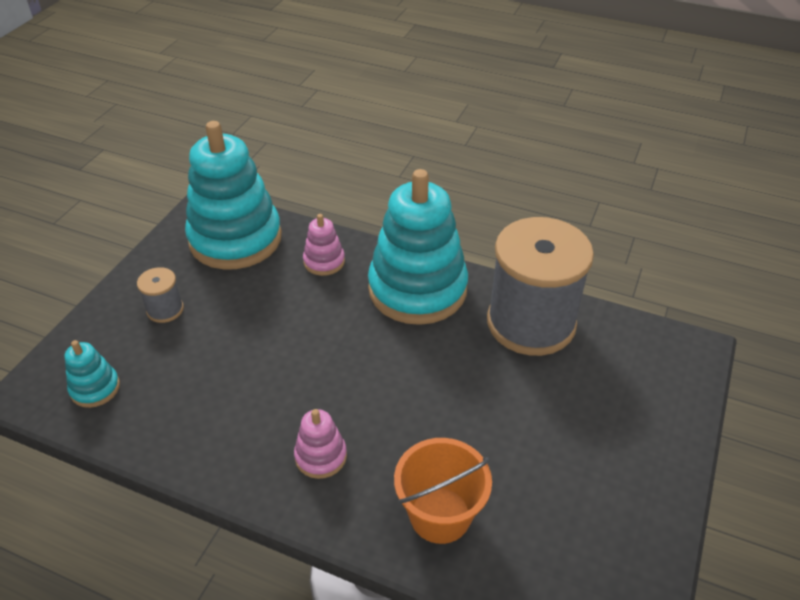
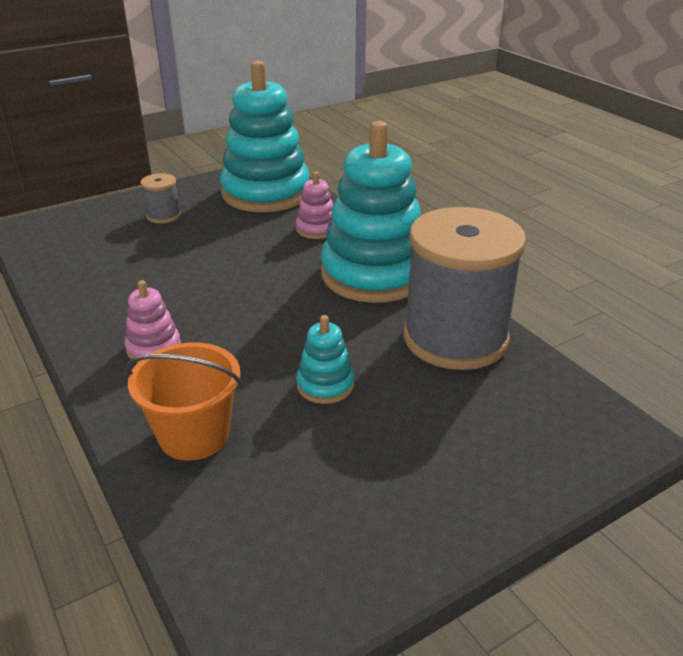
camera: 35 degrees right, 10 degrees down
turquoise stacking toy [64,340,120,408] -> turquoise stacking toy moved to [296,315,354,404]

